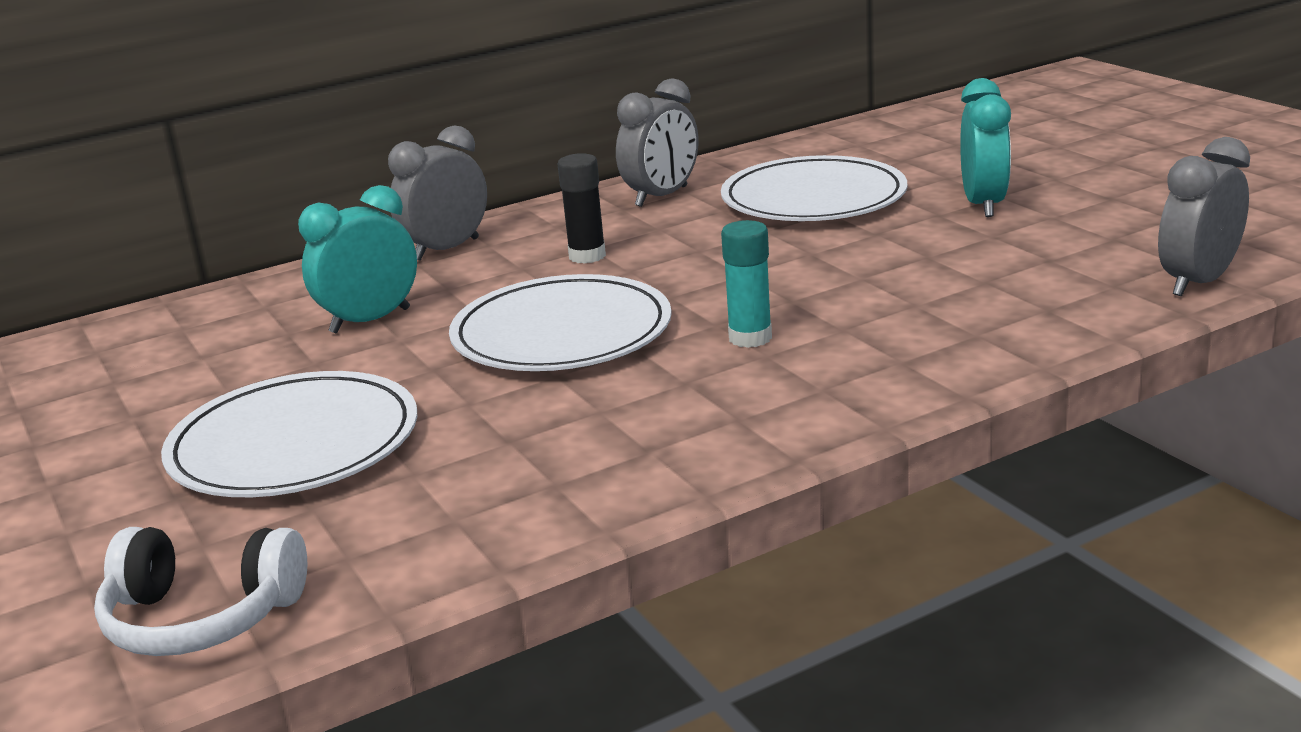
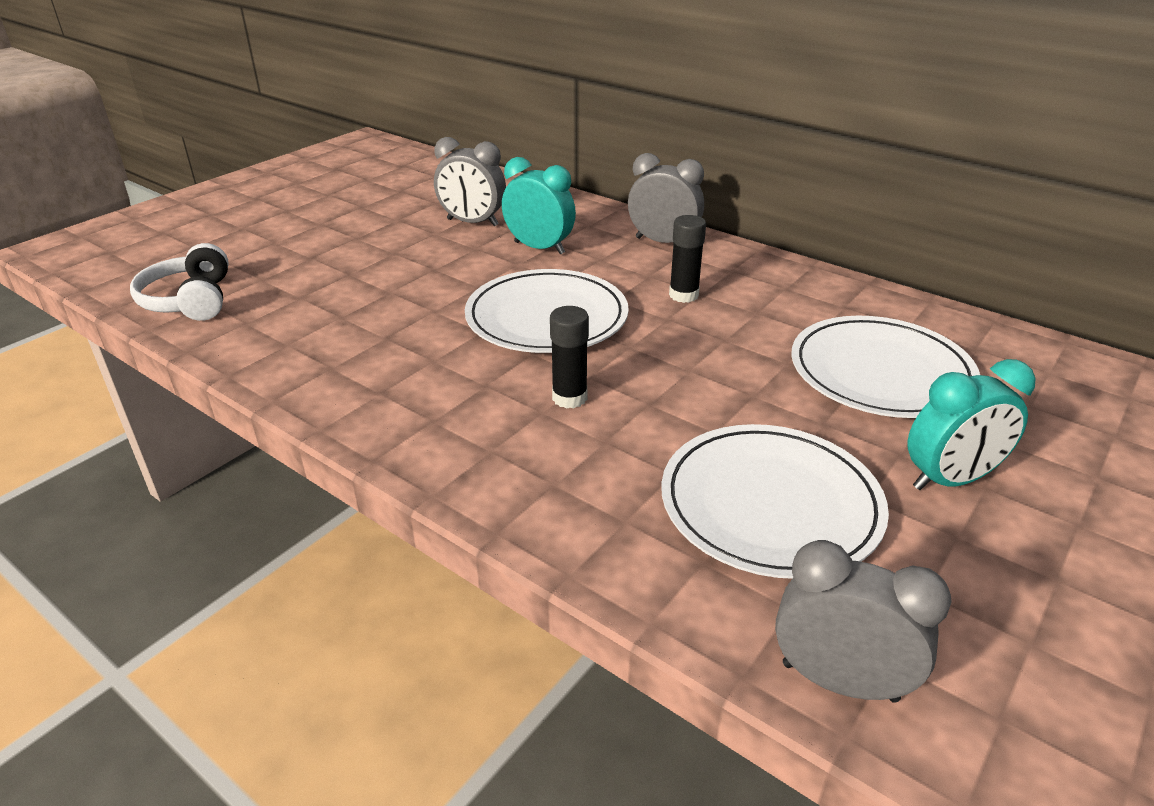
camera: 65 degrees right, 10 degrees up
white plate [161,371,417,497] -> white plate moved to [661,424,889,579]
grey clock [616,78,698,207] -> grey clock moved to [434,137,506,226]
turquoise glue stick [721,220,772,348] -> black glue stick [550,306,589,409]

